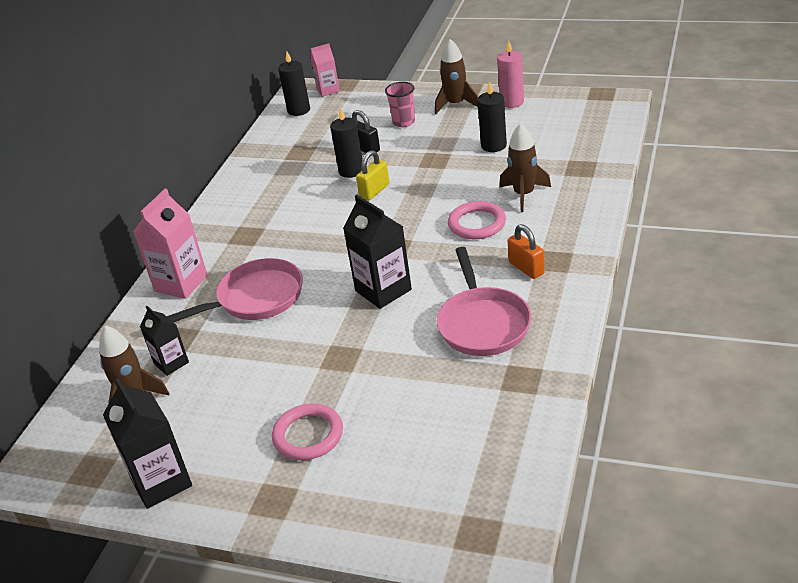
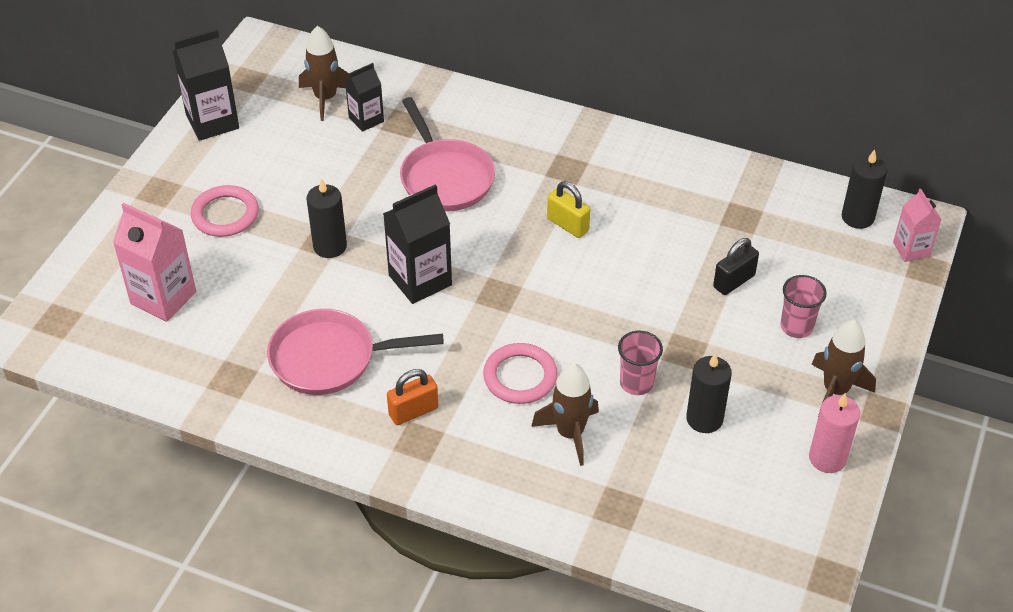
camera: 90 degrees right, 10 degrees up
pink carton [133,189,208,299] -> pink carton moved to [113,202,196,322]
black candle [330,108,362,178] -> black candle moved to [307,178,347,258]
yellow padlock [356,150,390,200] -> yellow padlock moved to [547,181,590,238]
none -> pink cup [618,331,663,395]

